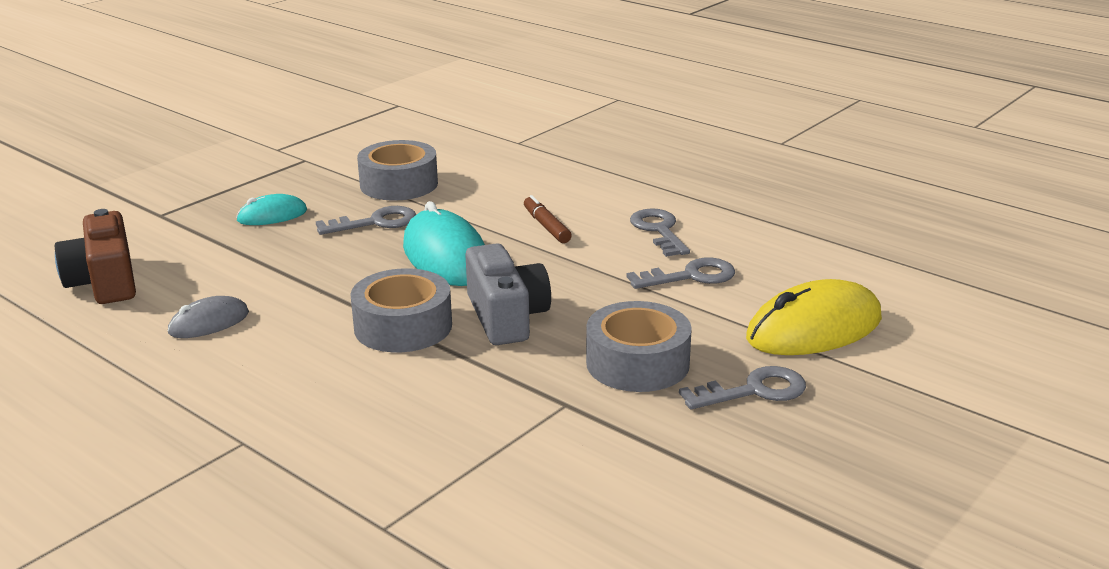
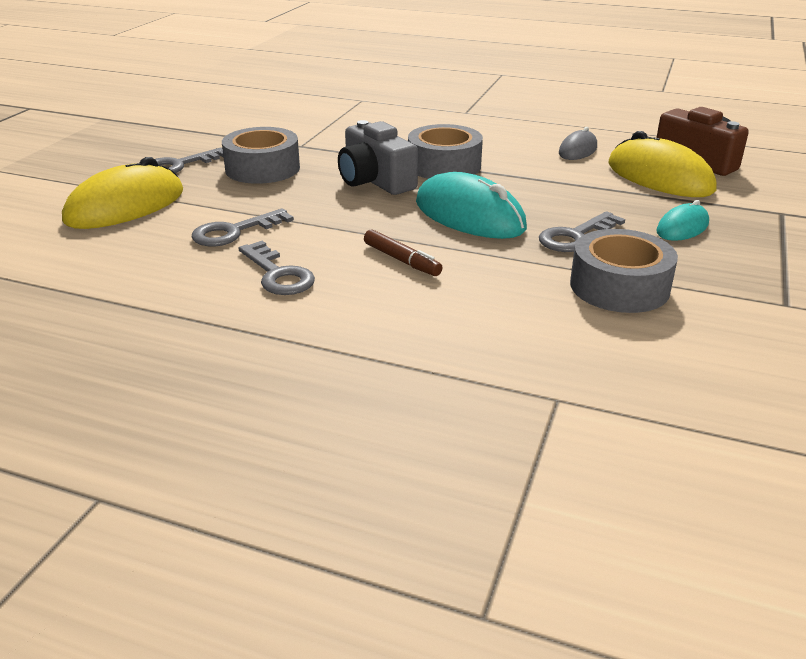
camera: 160 degrees right, 5 degrees up
none -> yellow mouse [609,131,716,197]

